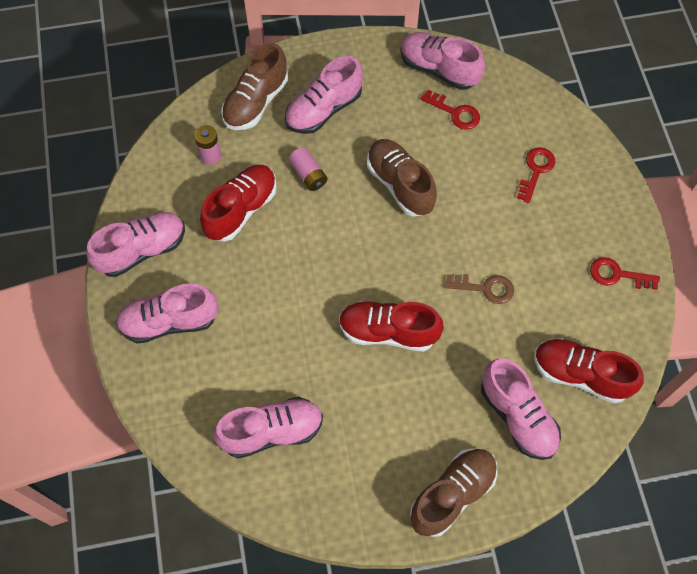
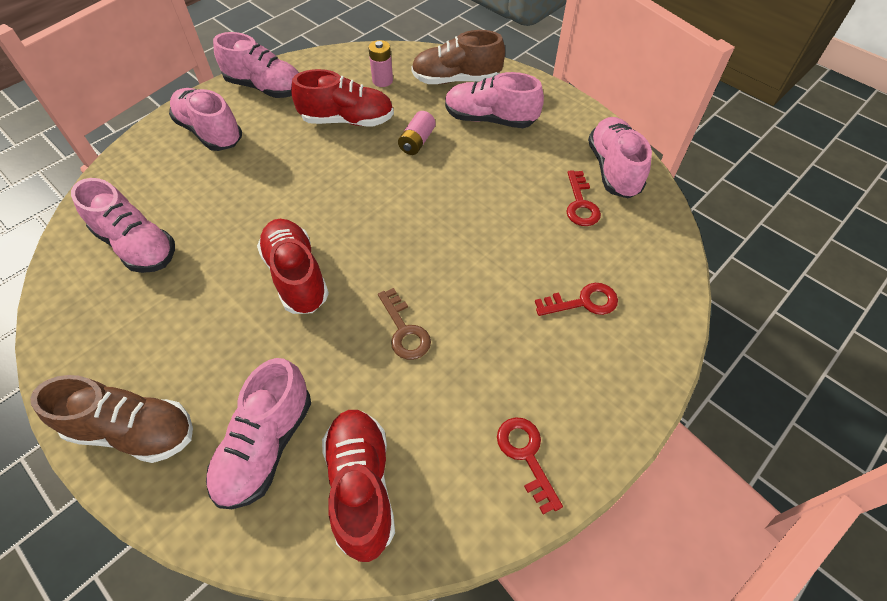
camera: 55 degrees right, 10 degrees down
brown shoe [367,139,437,216] -> none

